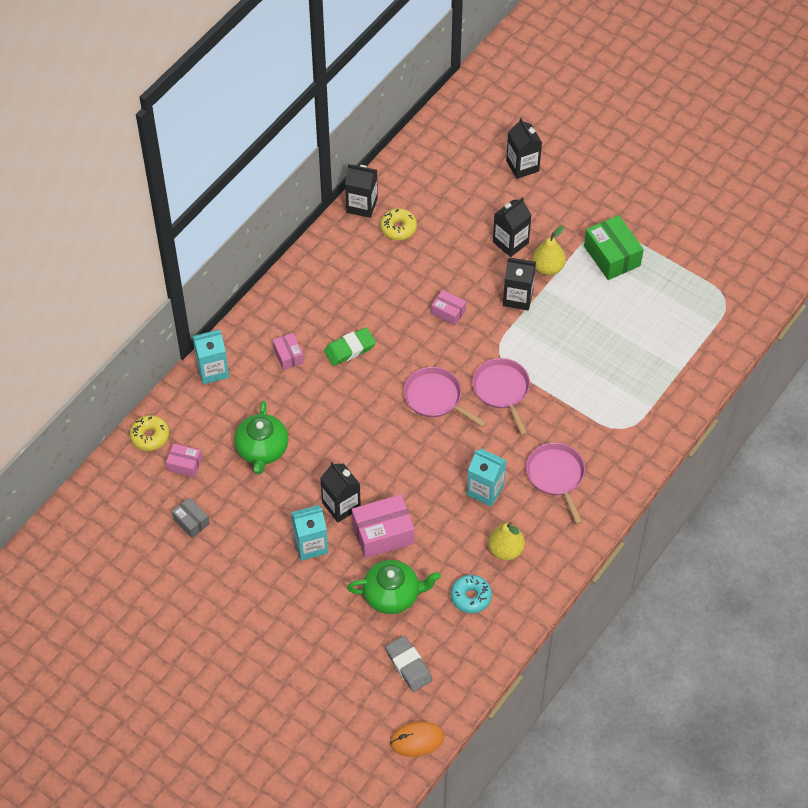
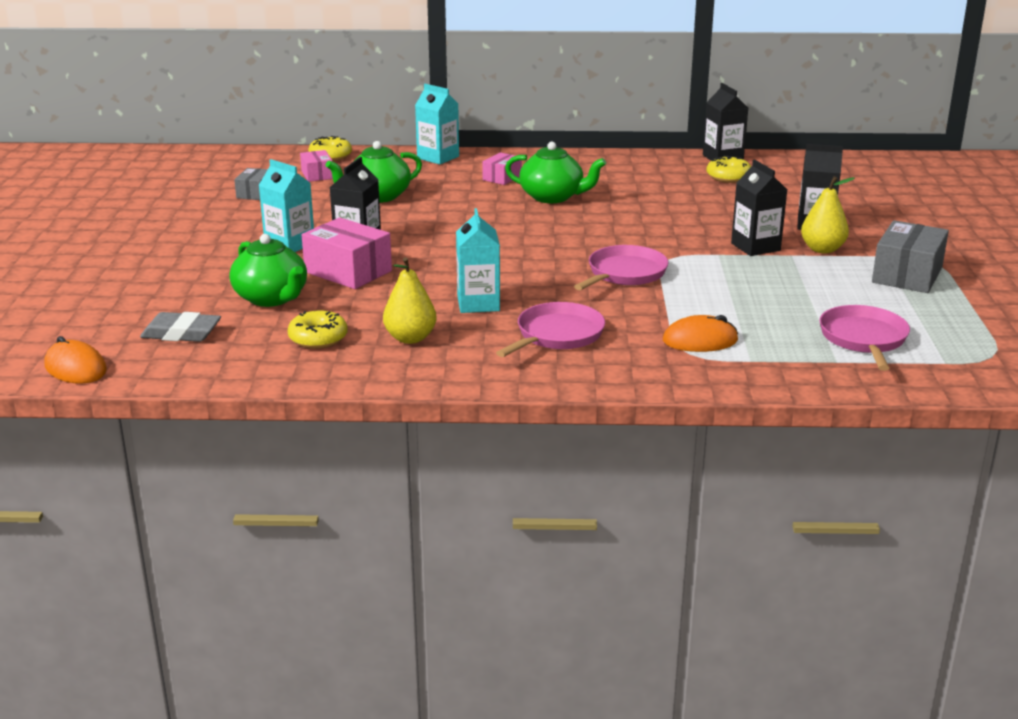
camera: 55 degrees right, 30 degrees down
green eraser [324,327,376,366] -> green teapot [505,142,606,203]
grey eraser [385,636,433,692] -> grey eraser turned 75 degrees clockwise [140,312,221,342]
pink pan [404,367,487,427] -> pink pan moved to [820,305,910,371]
pink box [431,290,466,326] -> none
turquoise donut [451,575,492,613] -> yellow donut [288,310,348,349]
black carton [506,118,542,179] -> none
green box [584,215,644,280] -> grey box [872,220,949,293]
none -> orange mouse [663,315,738,352]

